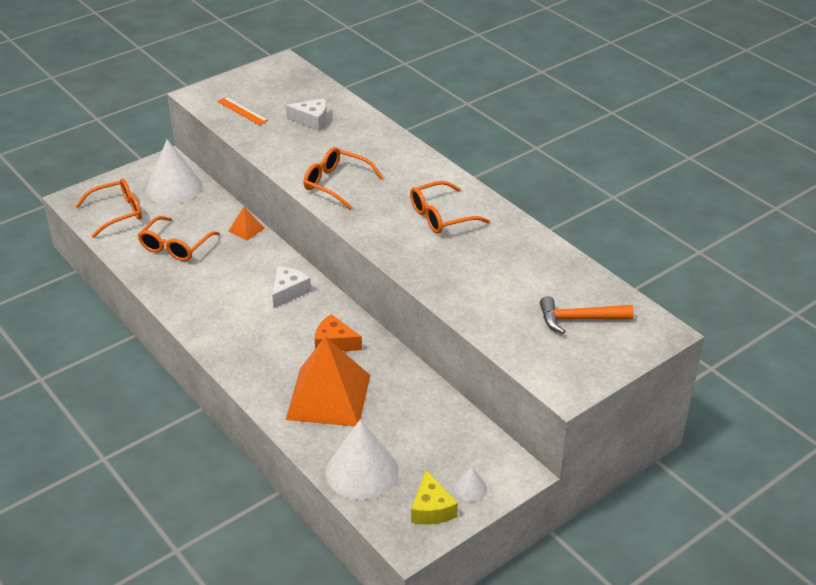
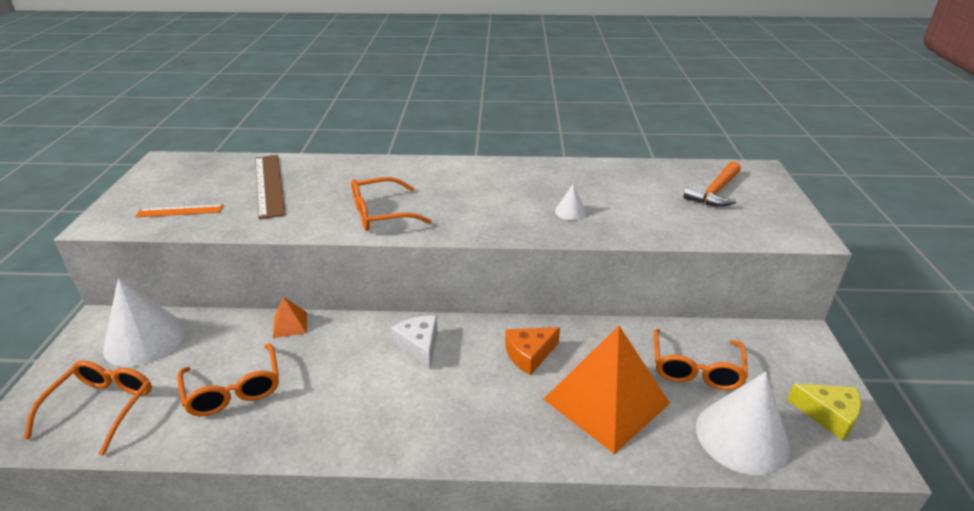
camera: 50 degrees left, 5 degrees down
white cheese [286,98,327,131] -> brown ruler [255,155,286,219]
orange glasses [410,181,490,234] -> orange glasses moved to [654,329,748,390]
white cone [455,467,487,502] -> white cone moved to [555,184,586,220]

